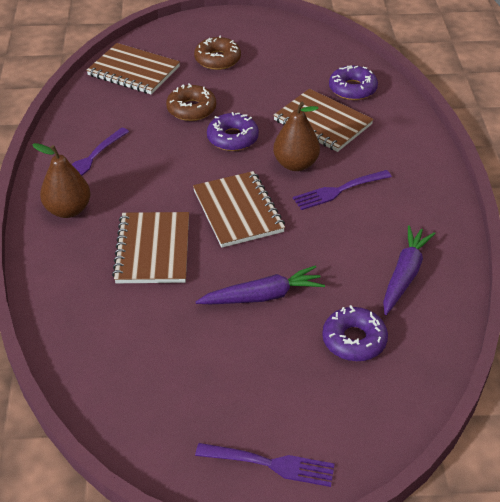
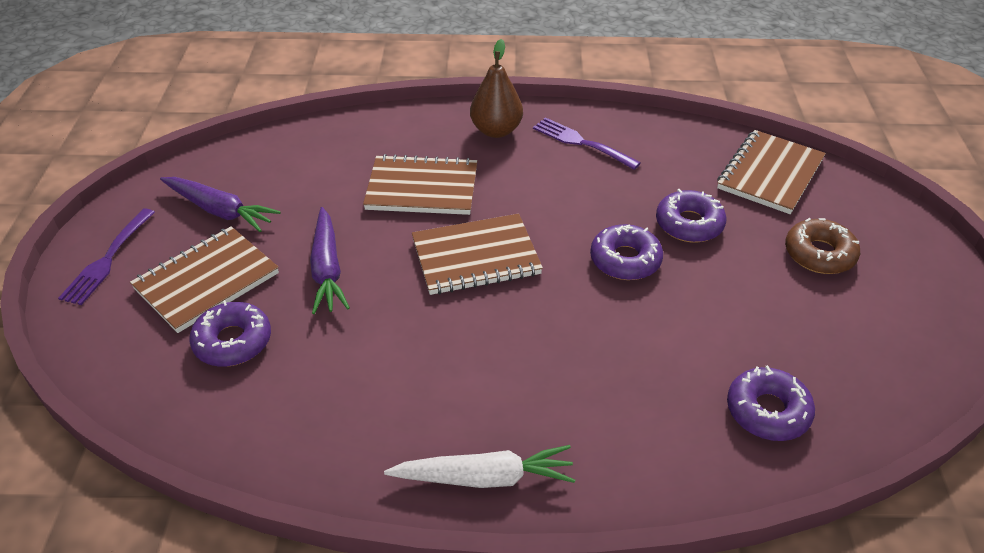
camera: 95 degrees right, 0 degrees up
brown donut [166,83,216,121] -> purple donut [656,189,726,242]
brown notebook [273,89,374,152] -> brown notebook moved to [130,226,279,333]
brown pear [273,101,320,171] -> none
purple fork [293,170,392,210] -> none
purple carrot [383,225,436,315] -> purple carrot moved to [160,177,281,232]
none -> white carrot [384,445,575,488]

